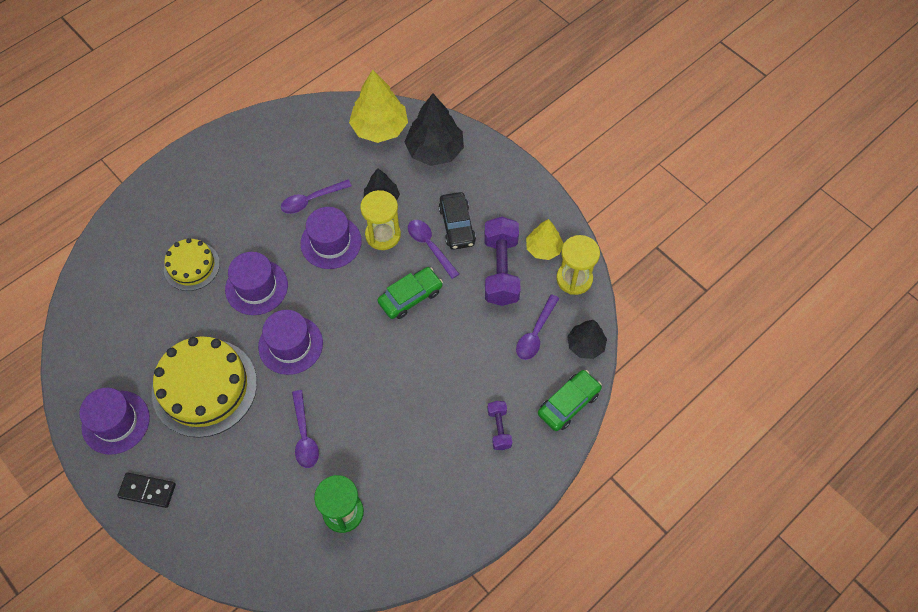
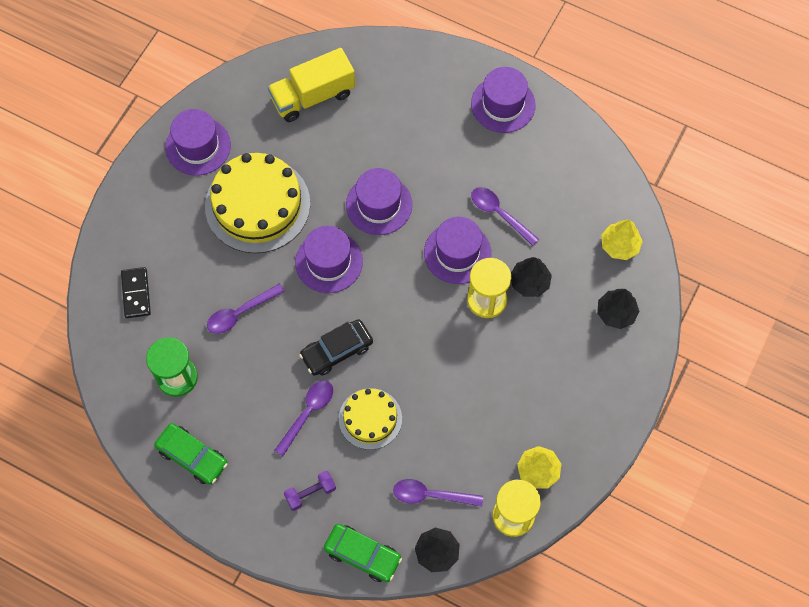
camera: 70 degrees right, 5 degrees up
black domino [117,473,176,508] -> black domino moved to [121,267,151,318]
yellow cake [164,238,220,291] -> yellow cake moved to [339,388,402,450]
yellow tree [349,70,408,143] -> yellow tree [602,219,643,260], size x0.60
green car [377,267,443,319] -> green car moved to [154,423,228,485]
black tree [404,93,464,166] -> black tree [597,289,639,329], size x0.60
purple spoon [408,220,459,279] -> purple spoon moved to [274,380,333,456]
black car [439,192,476,250] -> black car moved to [299,319,373,376]
purple dumbbell [484,217,520,306] -> none
none -> yellow truck [268,48,355,122]
none -> purple hat [471,67,536,133]

